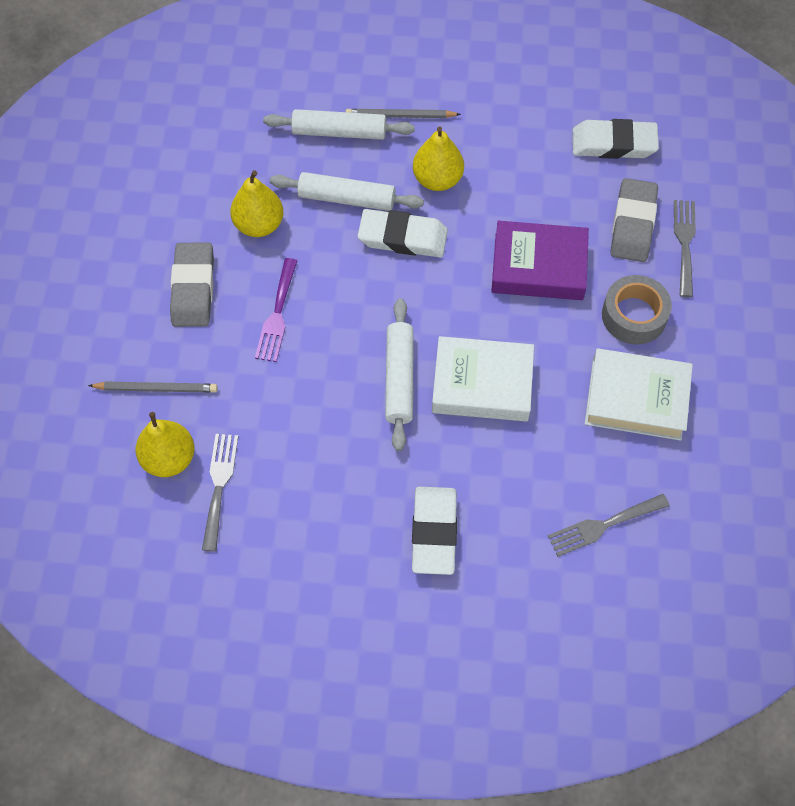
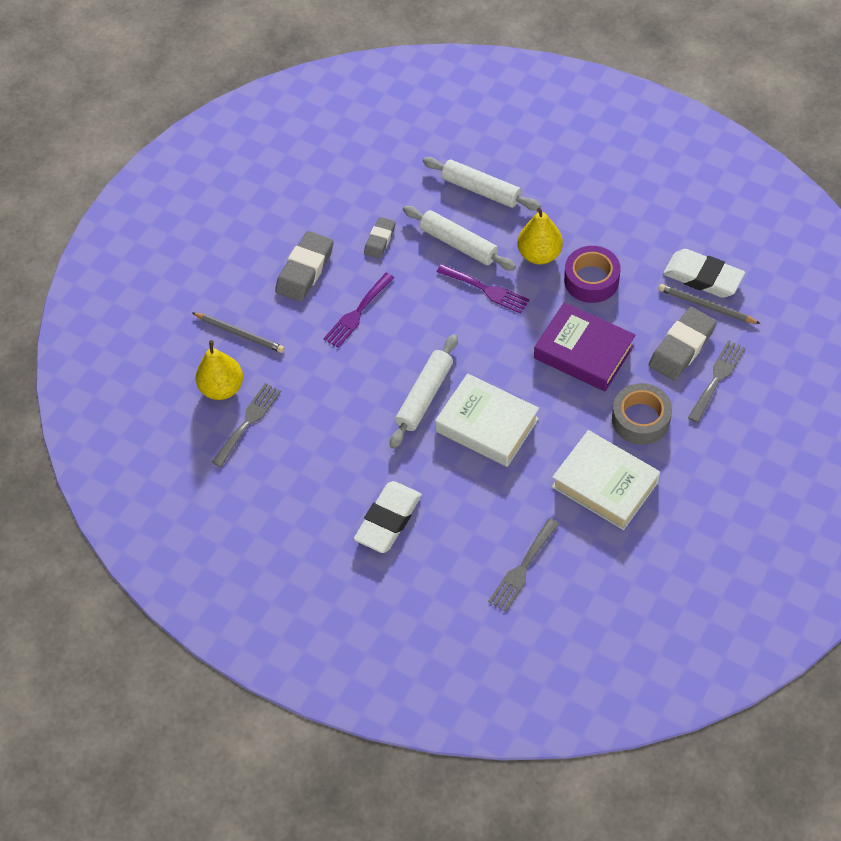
camera: 30 degrees right, 5 degrees down
yellow pear [230,170,284,237] -> grey eraser [364,217,396,259]
grey pencil [345,109,461,118] -> grey pencil moved to [659,284,761,324]
white eraser [358,209,448,258] -> purple fork [437,264,530,314]
grey fork [548,494,670,557] -> grey fork turned 60 degrees counterclockwise [488,518,559,612]
none -> purple tape [564,246,620,303]

